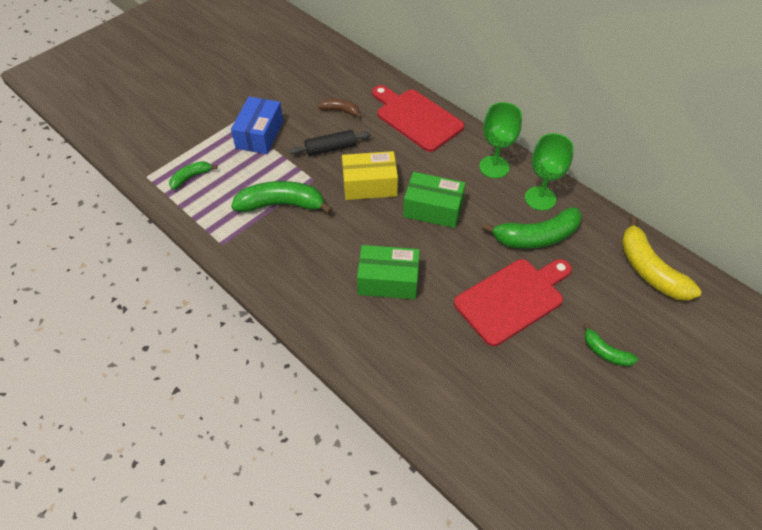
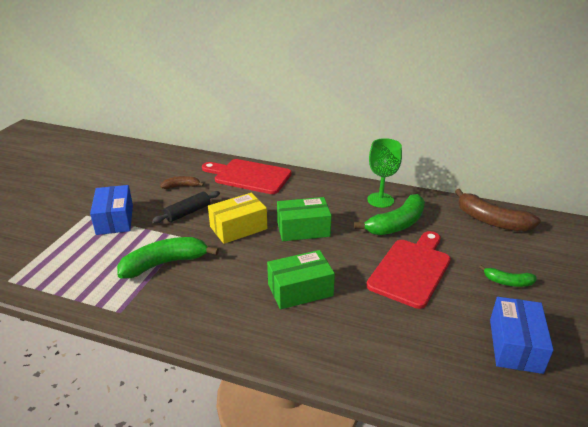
camera: 25 degrees left, 20 degrees down
green banana [169,161,218,190] -> none
green goblet [479,102,522,178] -> none
yellow banana [621,217,701,301] -> brown banana [455,189,541,231]
none -> blue box [490,297,554,374]

